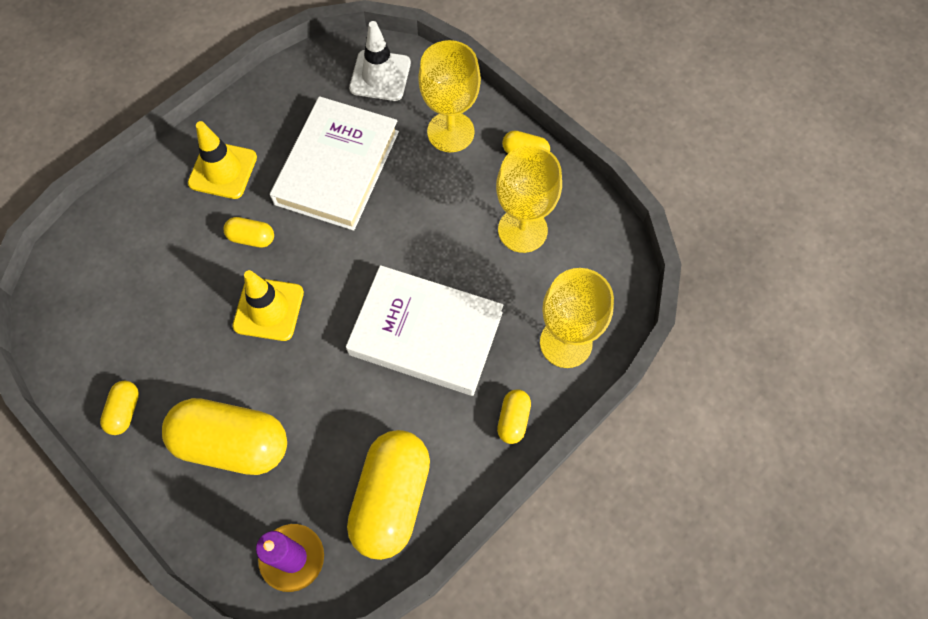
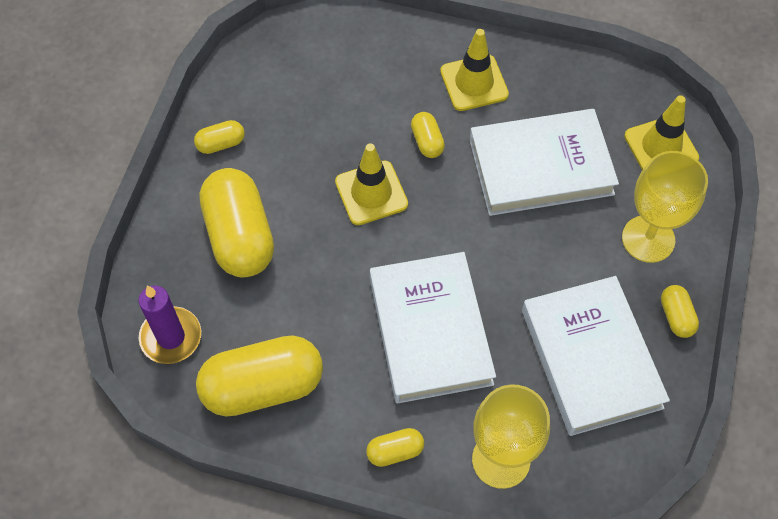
camera: 60 degrees right, 5 degrees down
white traffic cone [349,21,411,101] -> yellow traffic cone [624,95,699,170]
yellow goblet [496,145,562,253] -> white book [522,276,670,436]

